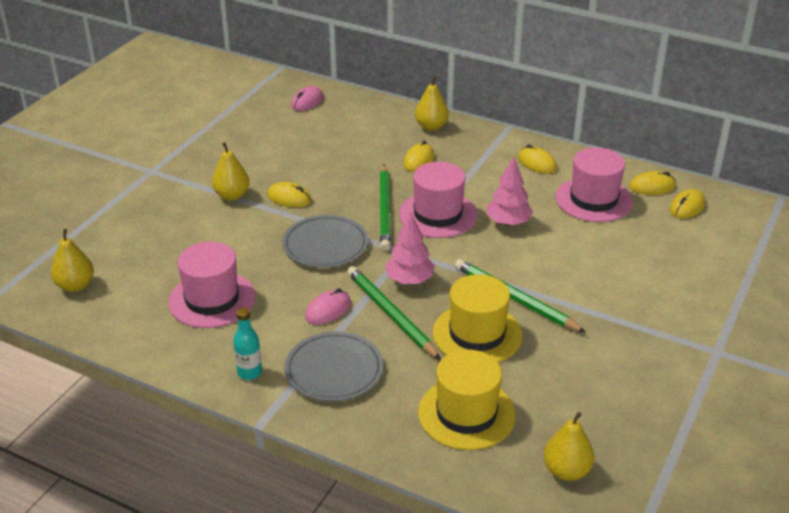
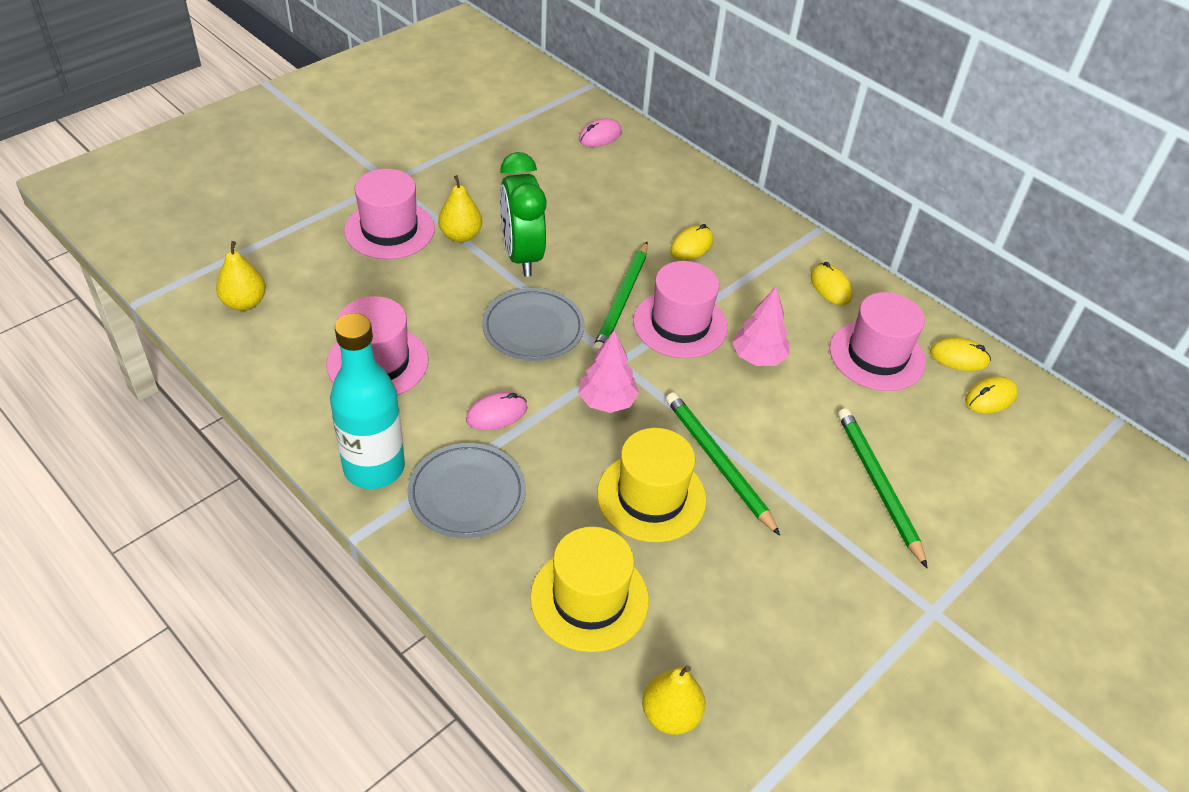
camera: 15 degrees right, 10 degrees up
turquoise bottle [233,307,262,380] -> turquoise bottle [330,313,405,489], size x2.10
yellow mouse [267,182,312,207] -> green clock [500,152,547,277]
green pencil [347,266,441,360] -> green pencil moved to [838,408,927,568]
yellow pear [415,76,449,131] -> none
none -> pink hat [344,169,435,259]

